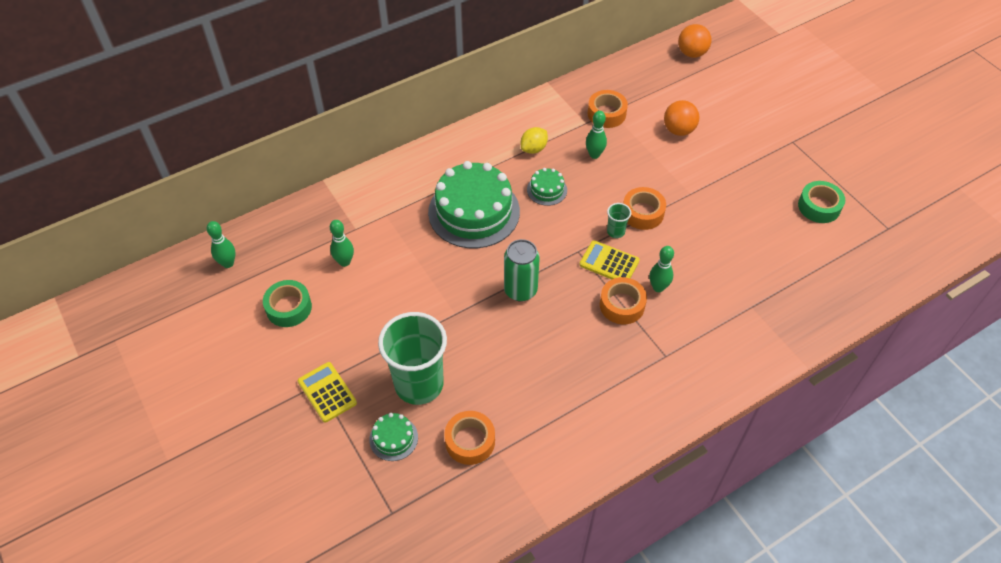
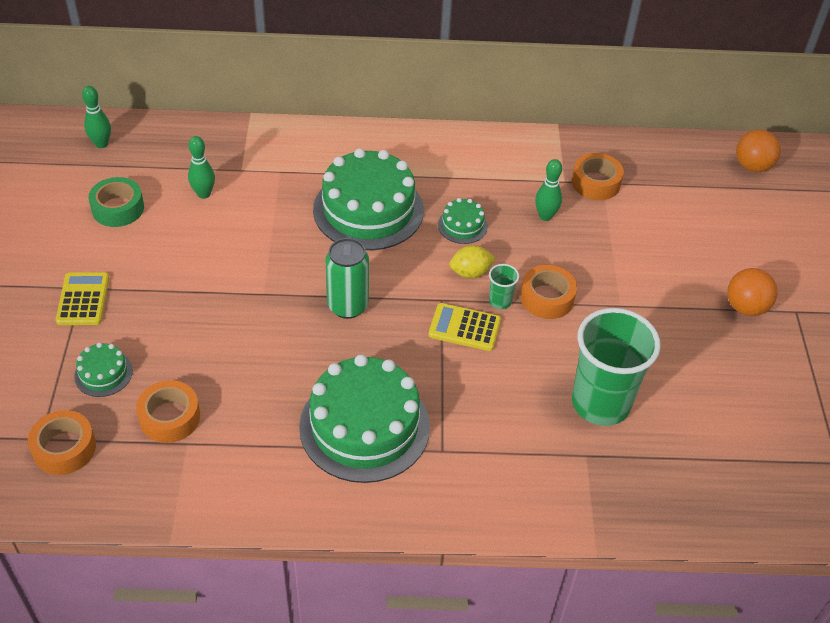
camera: 30 degrees right, 5 degrees down
green cup [378,312,447,405] -> green cup moved to [572,308,661,426]
yellow lemon [521,127,548,154] -> yellow lemon moved to [449,245,496,279]
yellow calculator [580,240,639,279] -> yellow calculator turned 45 degrees counterclockwise [429,303,501,351]
orange tape [600,277,647,324] -> orange tape moved to [28,410,96,475]
green bowling pin [649,246,674,292] -> none
orange ball [664,100,700,136] -> orange ball moved to [727,268,778,316]
green tape [798,181,845,223] -> none
none -> green cake [299,354,430,483]

